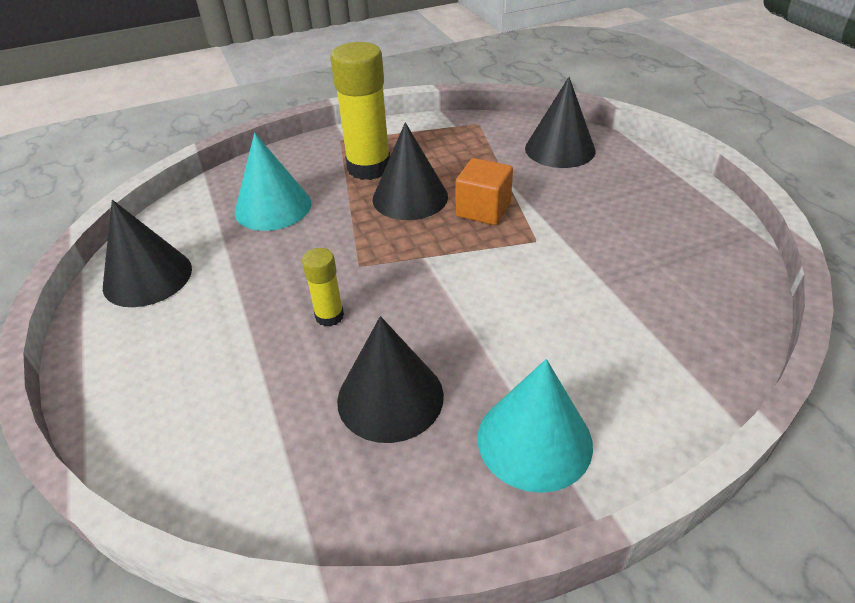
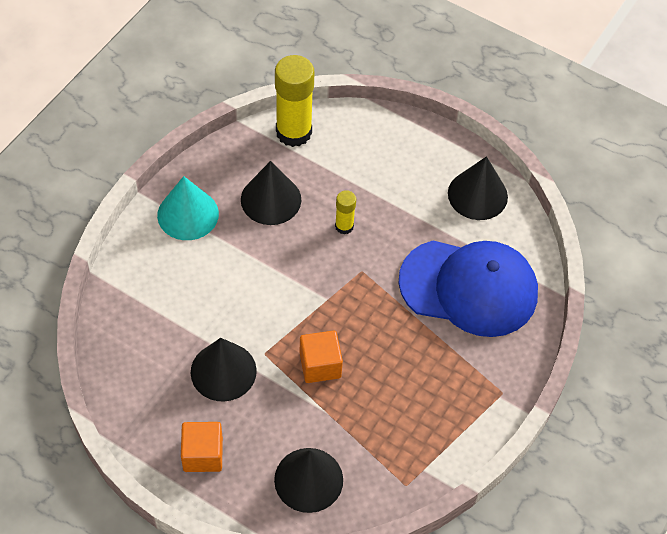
camera: 140 degrees right, 15 degrees up
turquoise cone [235,133,312,231] -> blue cap [398,240,538,337]
yellow glue stick [330,42,390,180] -> yellow glue stick moved to [275,55,314,147]
black cone [373,122,448,220] -> black cone moved to [191,338,257,401]
none -> orange cube [181,422,223,472]

